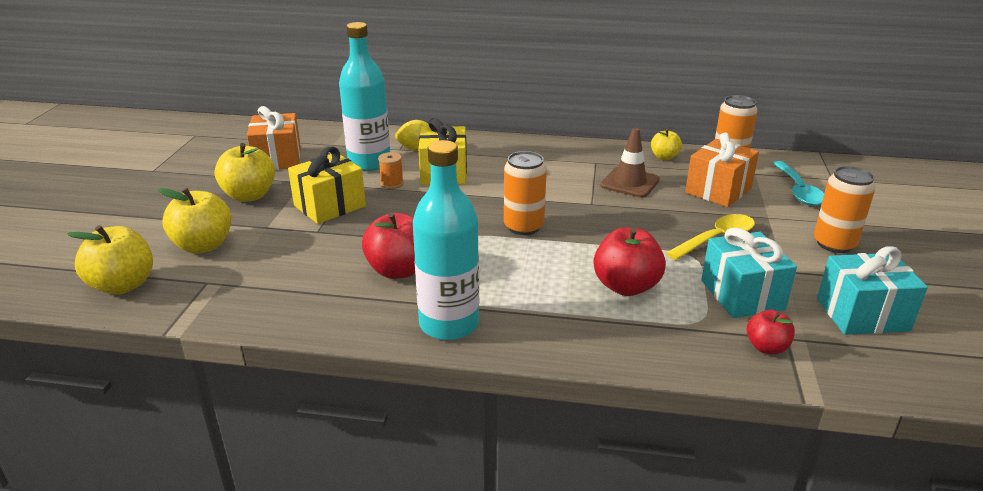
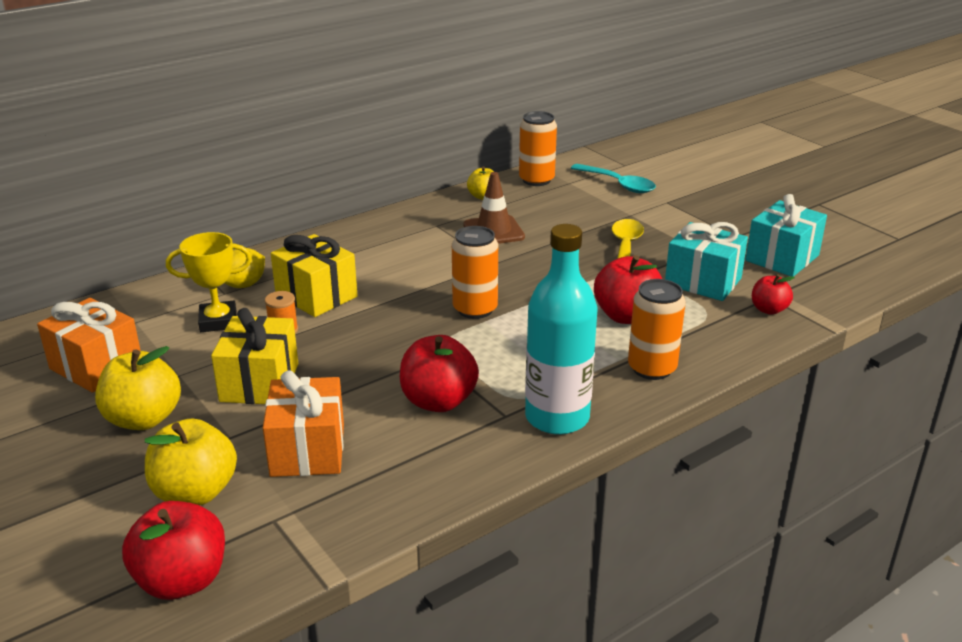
camera: 45 degrees left, 0 degrees up
yellow apple [67,225,153,295] -> red apple [122,501,225,600]
turquoise bottle [339,22,390,171] -> yellow trophy [166,232,252,332]
orange gift [685,133,759,207] -> orange gift moved to [263,370,344,477]
orange can [814,166,876,253] -> orange can moved to [628,279,686,380]

